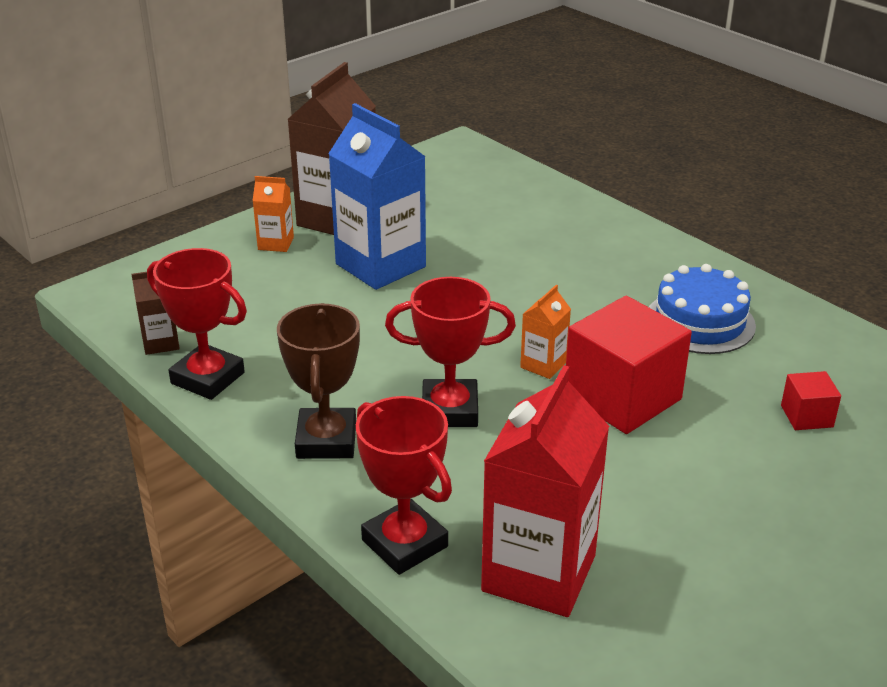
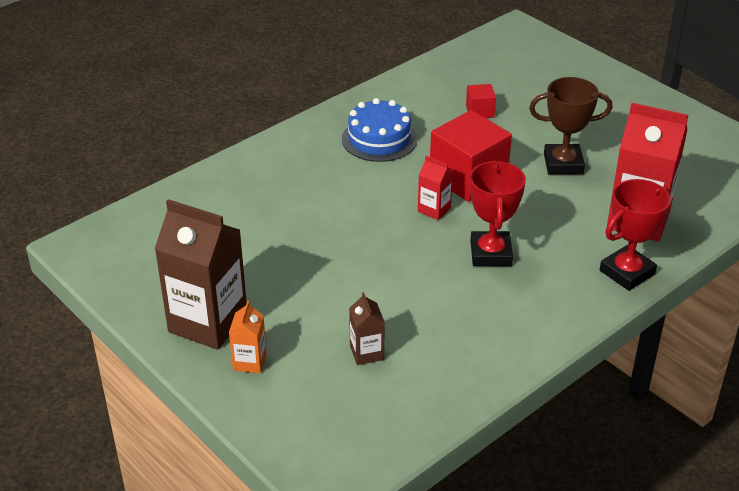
camera: 90 degrees left, 5 degrees up
brown carton [131,272,180,355] -> brown carton moved to [349,292,385,365]
red trophy [147,248,247,400] -> none
brown trophy [277,303,360,459] -> brown trophy moved to [529,77,612,175]
blue carton [328,103,426,290] -> none
orange carton [520,285,571,379] -> red carton [418,156,453,220]

